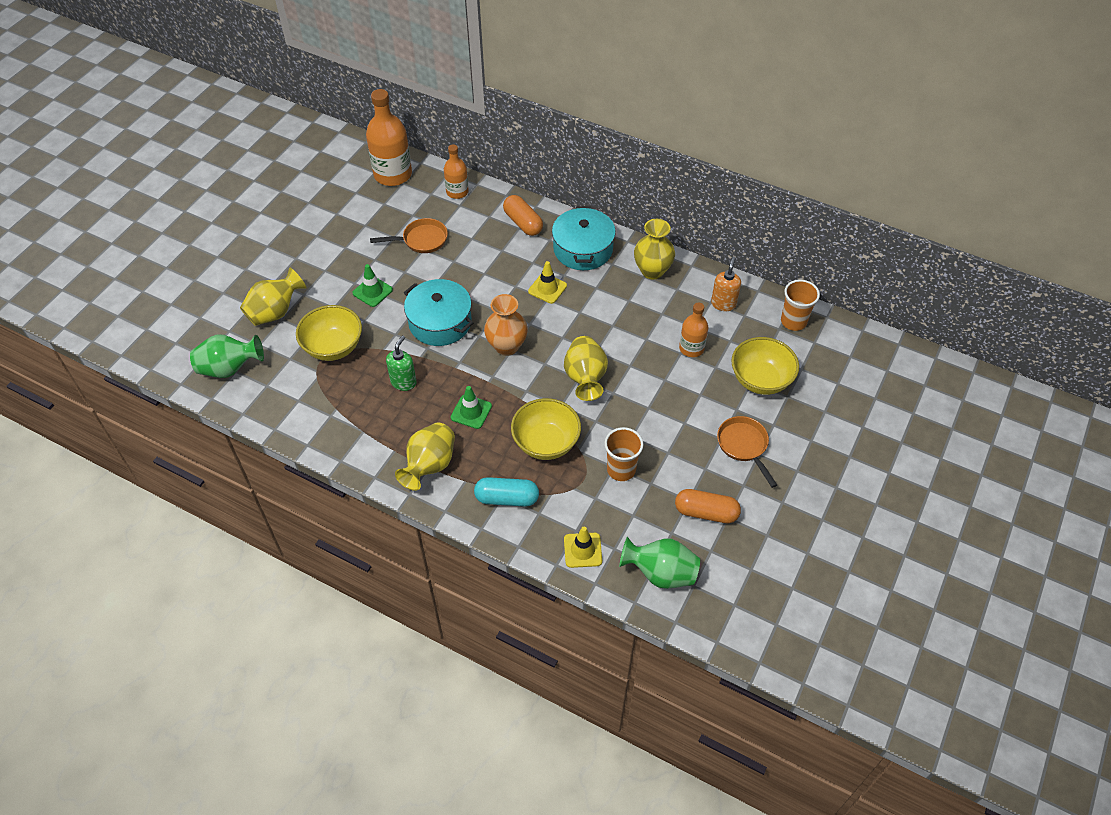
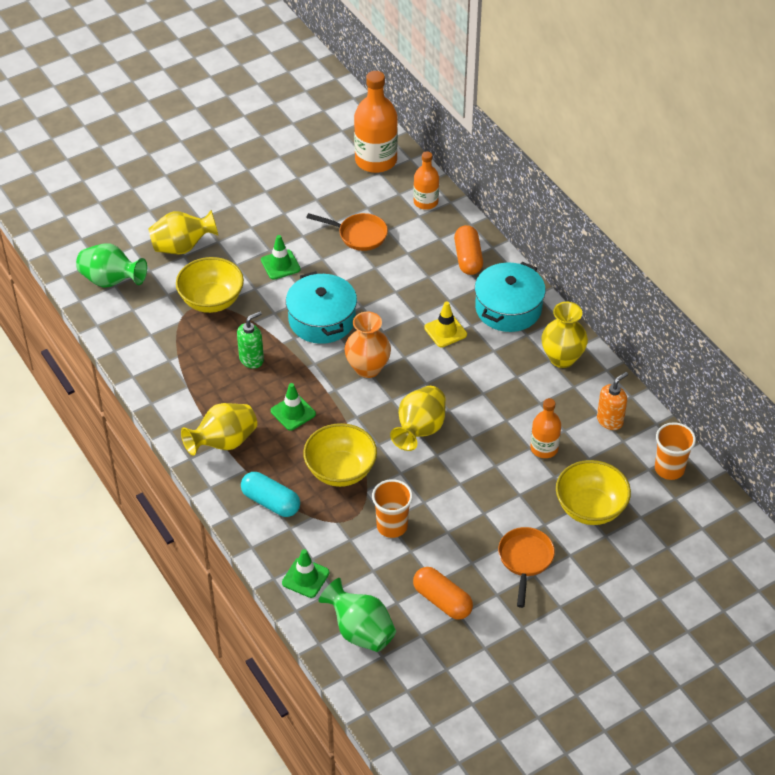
camera: 30 degrees right, 5 degrees down
yellow traffic cone [564,527,602,568] -> green traffic cone [282,549,330,598]

